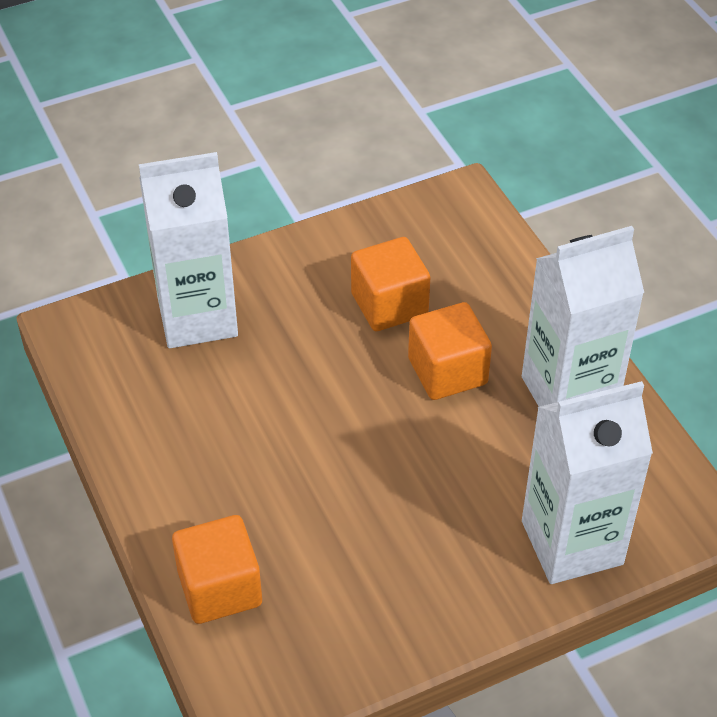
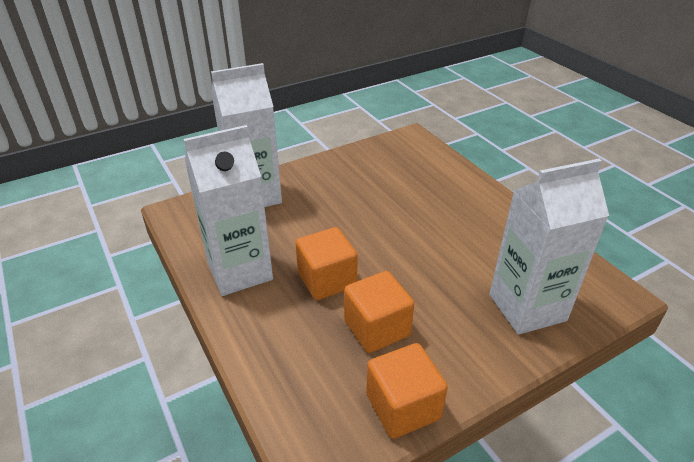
camera: 175 degrees right, 10 degrees down
orange cube [172,515,262,624] -> orange cube moved to [366,343,448,439]

